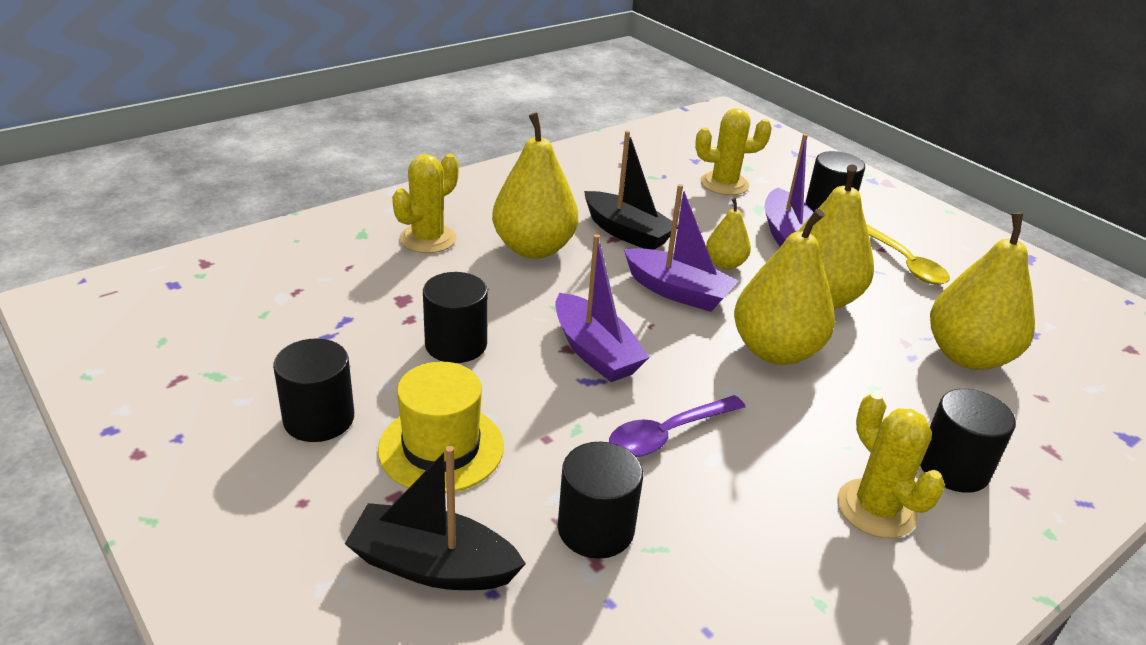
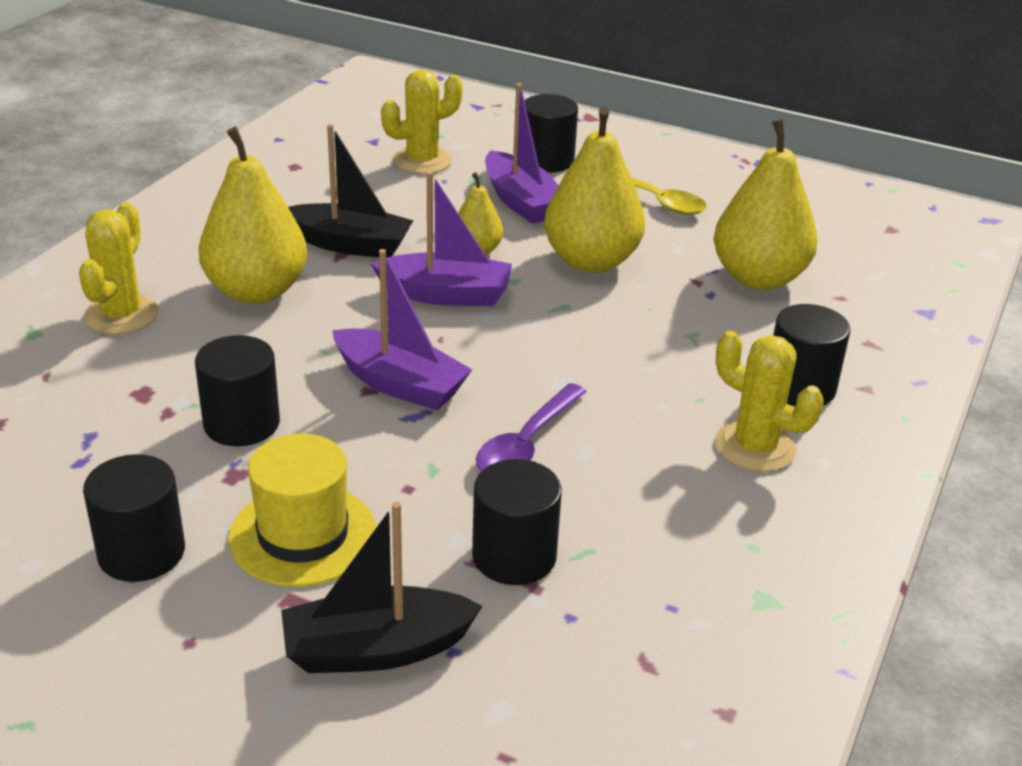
camera: 25 degrees left, 0 degrees up
yellow pear [734,209,835,365] -> none

